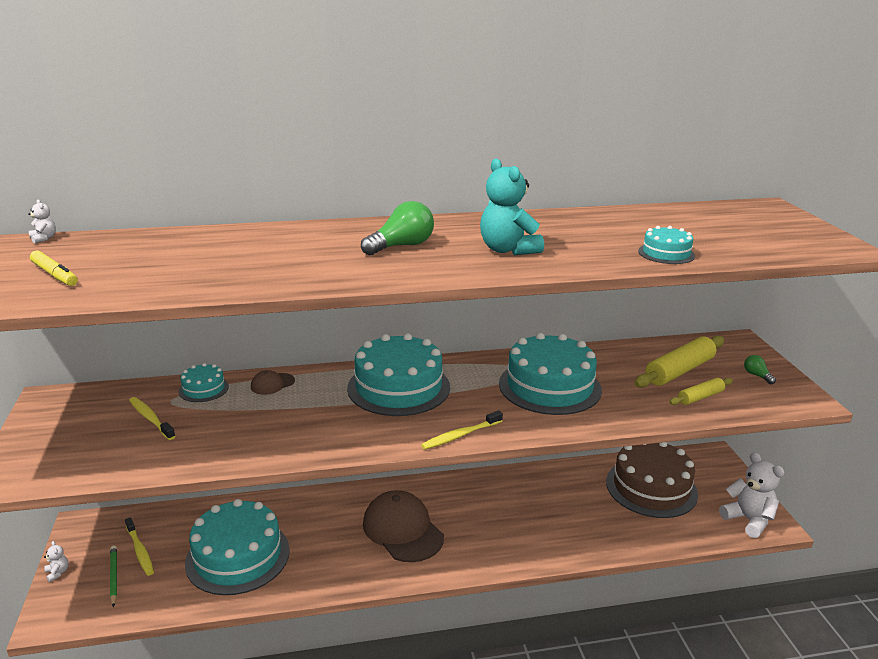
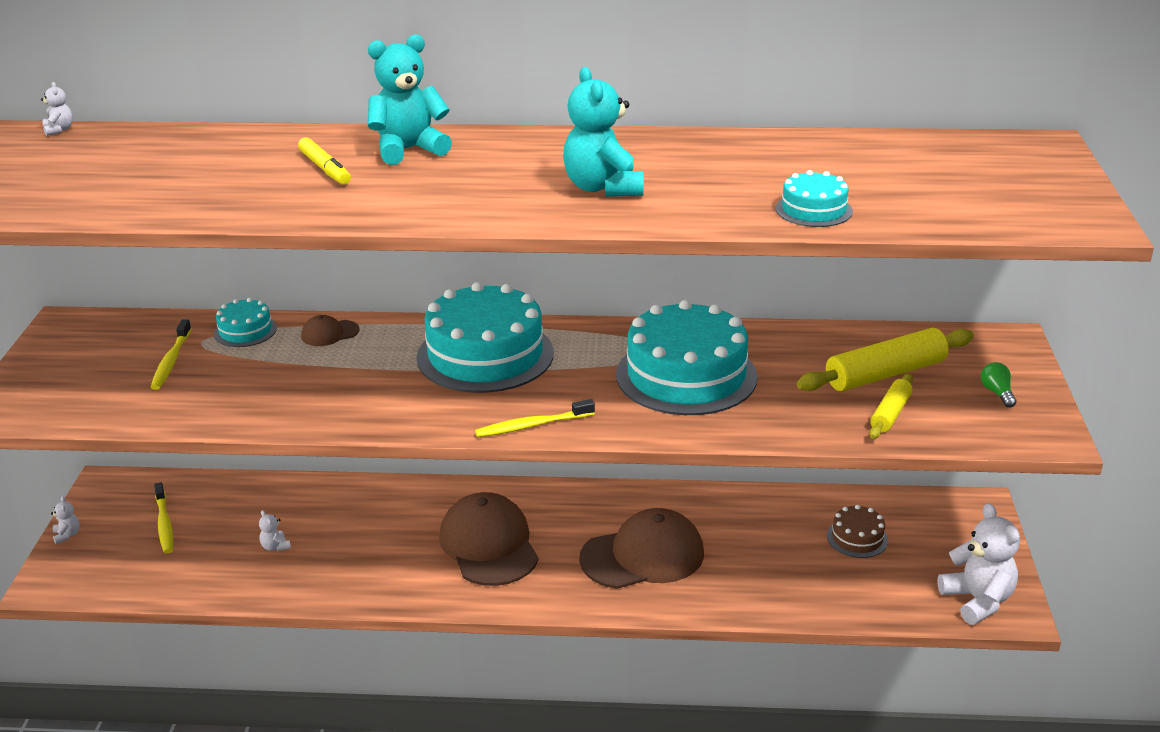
camera: 15 degrees right, 5 degrees up
yellow marker [30,251,78,286] -> yellow marker moved to [298,137,351,185]
green pencil [110,546,117,607] -> none
yellow toothbrush [129,397,176,440] -> yellow toothbrush turned 150 degrees counterclockwise [150,319,191,390]
turquoise cake [185,499,290,595] -> white teddy bear [259,510,291,551]
green light bulb [361,201,434,255] -> none
brown cake [606,442,698,518] -> brown cake [827,505,888,558], size x0.47
yellow rolling pin [669,378,733,405] -> yellow rolling pin turned 45 degrees counterclockwise [869,374,913,439]
none -> turquoise teddy bear [368,34,452,165]
none -> brown cap [579,508,704,589]

